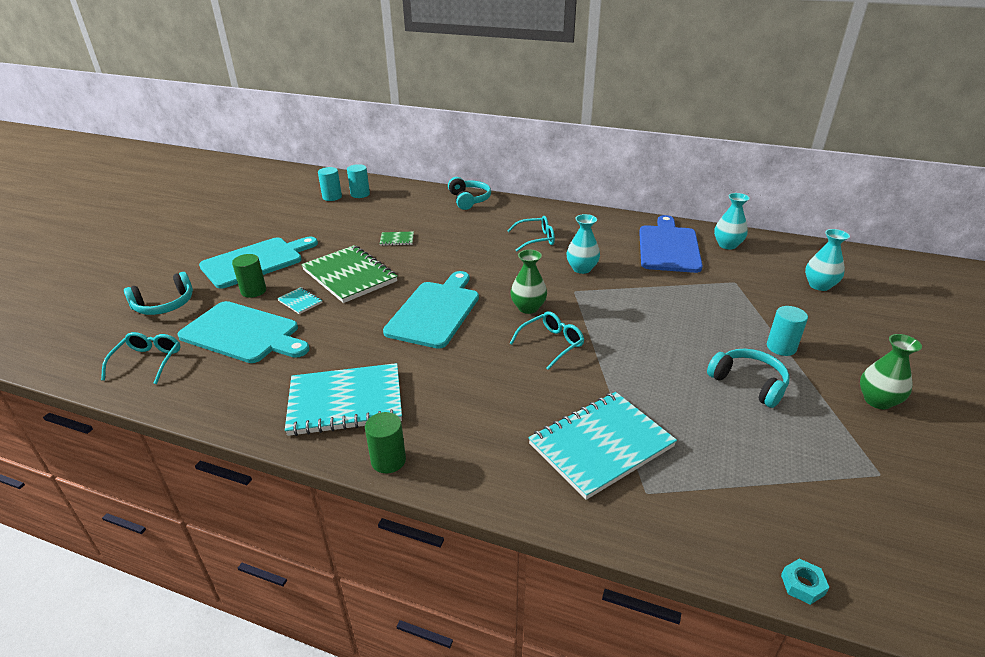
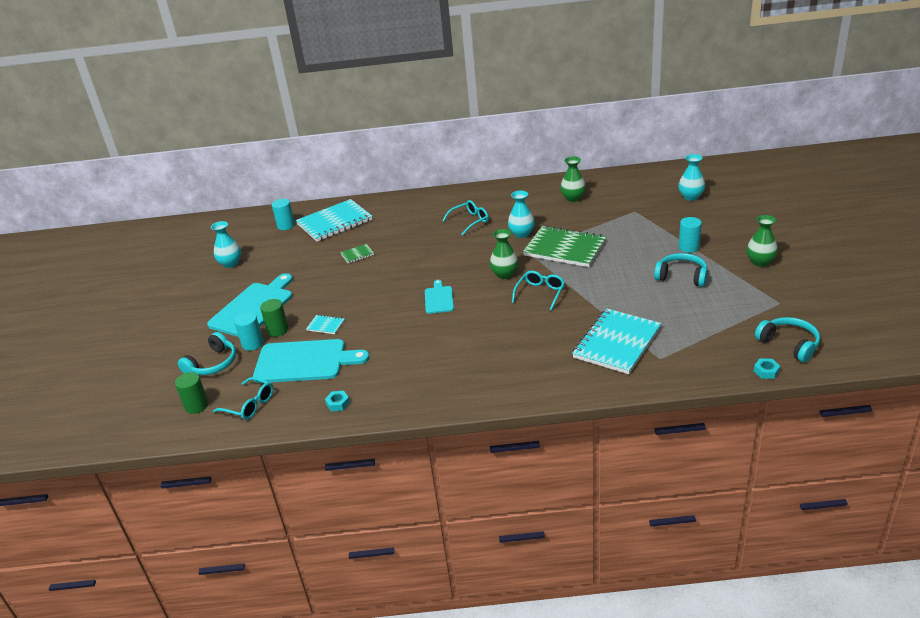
camera: 20 degrees left, 0 degrees up
turquoise glasses [101,332,181,384] -> turquoise glasses turned 135 degrees clockwise [213,377,273,420]
turquoise notebook [285,363,402,436] -> turquoise notebook moved to [296,199,372,242]
green notebook [301,245,398,303] -> green notebook moved to [523,225,606,267]
turquoise cylinder [318,167,342,201] -> turquoise cylinder moved to [234,312,264,351]
green cylinder [365,412,406,473] -> green cylinder moved to [175,372,209,414]
turquoise cutting board [383,271,479,349] -> turquoise cutting board [425,280,454,314], size x0.52
turquoise headphones [448,177,491,210] -> turquoise headphones moved to [755,317,820,363]
blue cutting board [639,215,703,273] -> green vase [560,157,586,202]
turquoise vase [714,193,750,249] -> turquoise vase moved to [211,221,241,268]
none -> turquoise nut [325,391,350,412]

